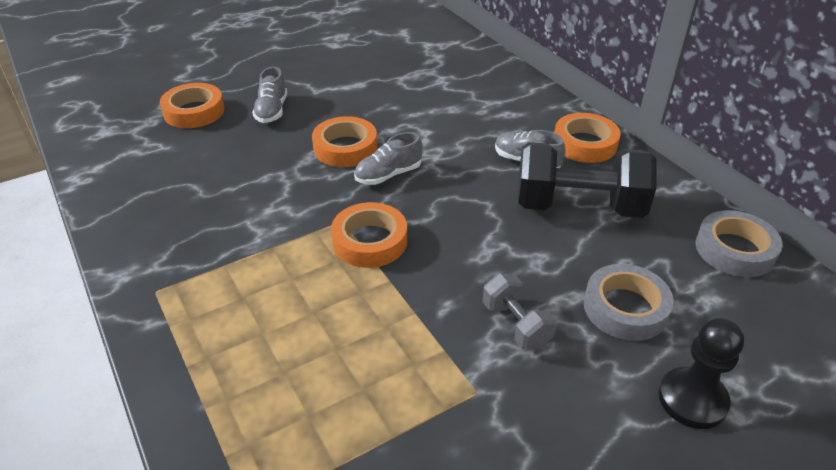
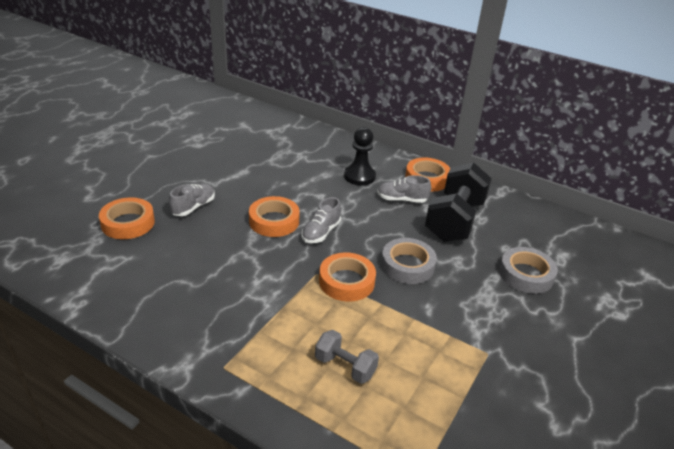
camera: 30 degrees left, 5 degrees down
grey shoe [252,67,287,123] -> grey shoe turned 120 degrees counterclockwise [169,184,215,216]
grey dumbbell [482,273,556,350] -> grey dumbbell moved to [315,330,379,384]
black dumbbell [517,142,657,218] -> black dumbbell turned 45 degrees counterclockwise [425,163,492,242]
black pawn [659,318,744,429] -> black pawn moved to [344,127,376,185]
grey tape [695,210,782,277] -> grey tape moved to [381,238,437,284]

